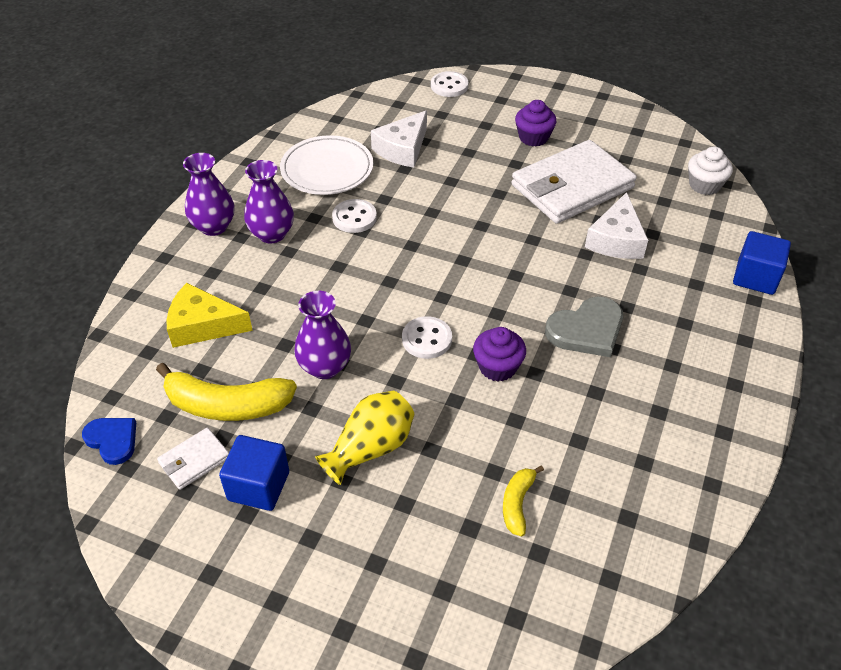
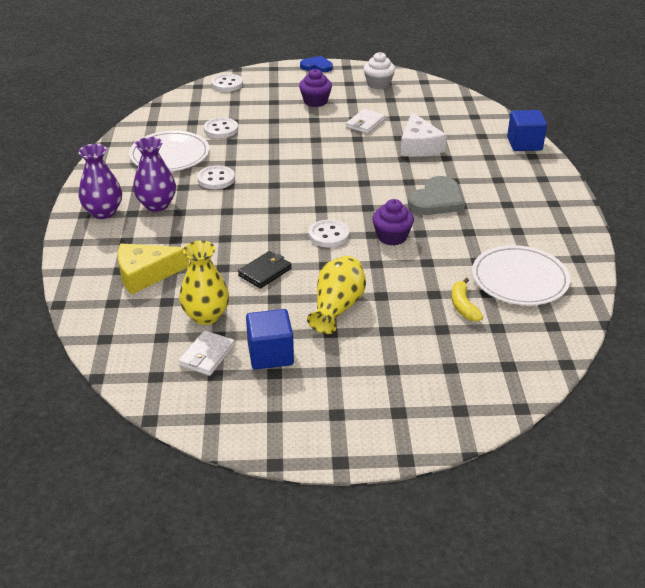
camera: 25 degrees left, 10 degrees down
blue heart [82,418,136,465] -> blue heart moved to [300,56,333,72]
yellow banana [156,363,297,421] -> yellow vase [179,240,229,325]
purple vase [294,291,351,379] -> black wallet [238,251,292,289]
white cheese [371,110,427,168] -> white button [204,118,238,138]
white wallet [512,140,637,224] -> white wallet [346,109,385,134], size x0.44
white cupcake [688,146,733,195] -> white cupcake moved to [363,52,395,89]
none -> white plate [472,245,570,305]

